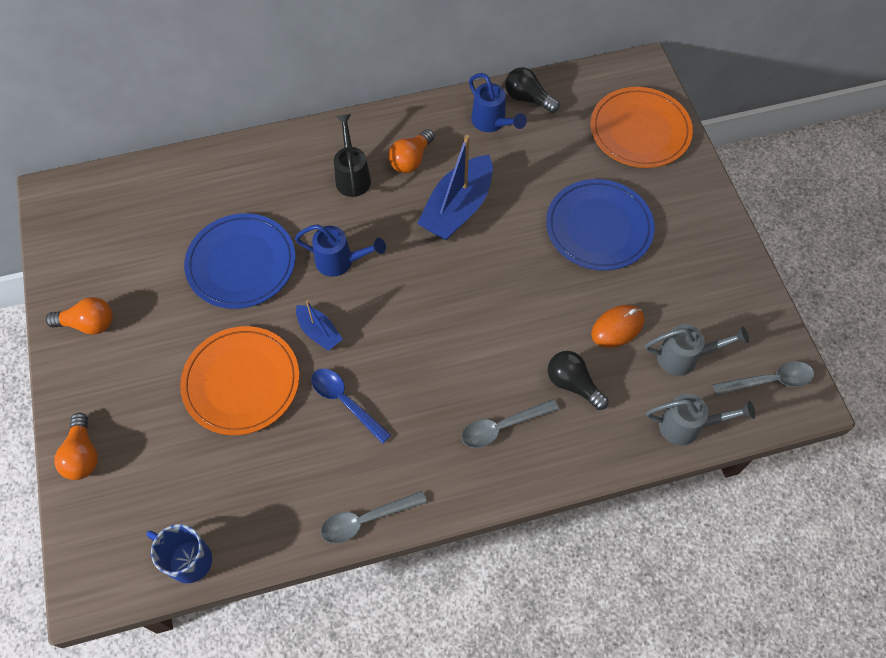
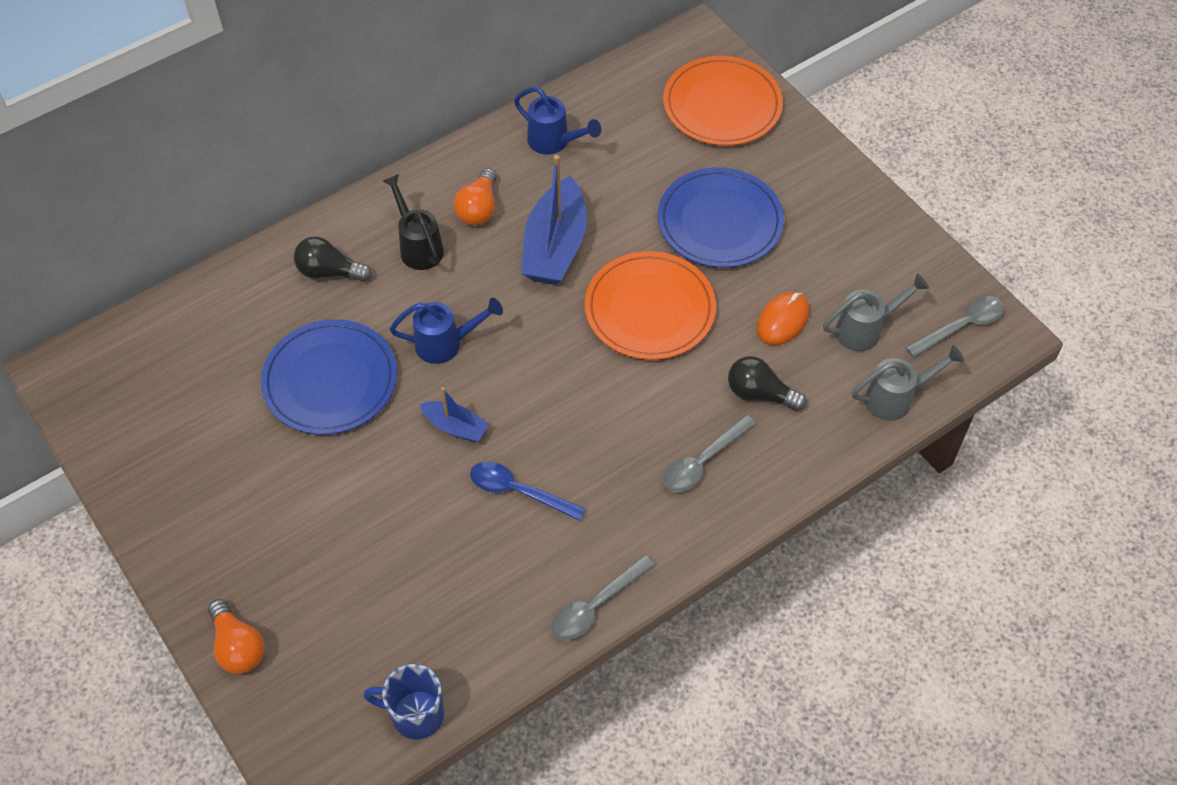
camera: 20 degrees left, 5 degrees down
orange light bulb [46,297,113,335] -> none
orange plate [180,326,299,435] -> orange plate moved to [585,251,716,360]
black light bulb [505,67,560,113] -> black light bulb moved to [294,236,372,282]

